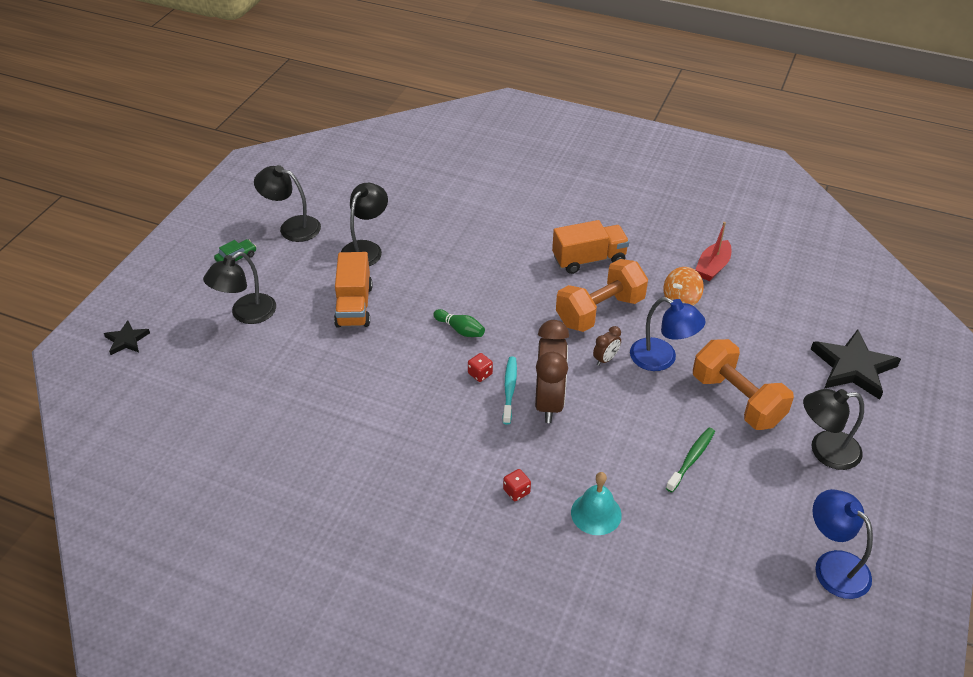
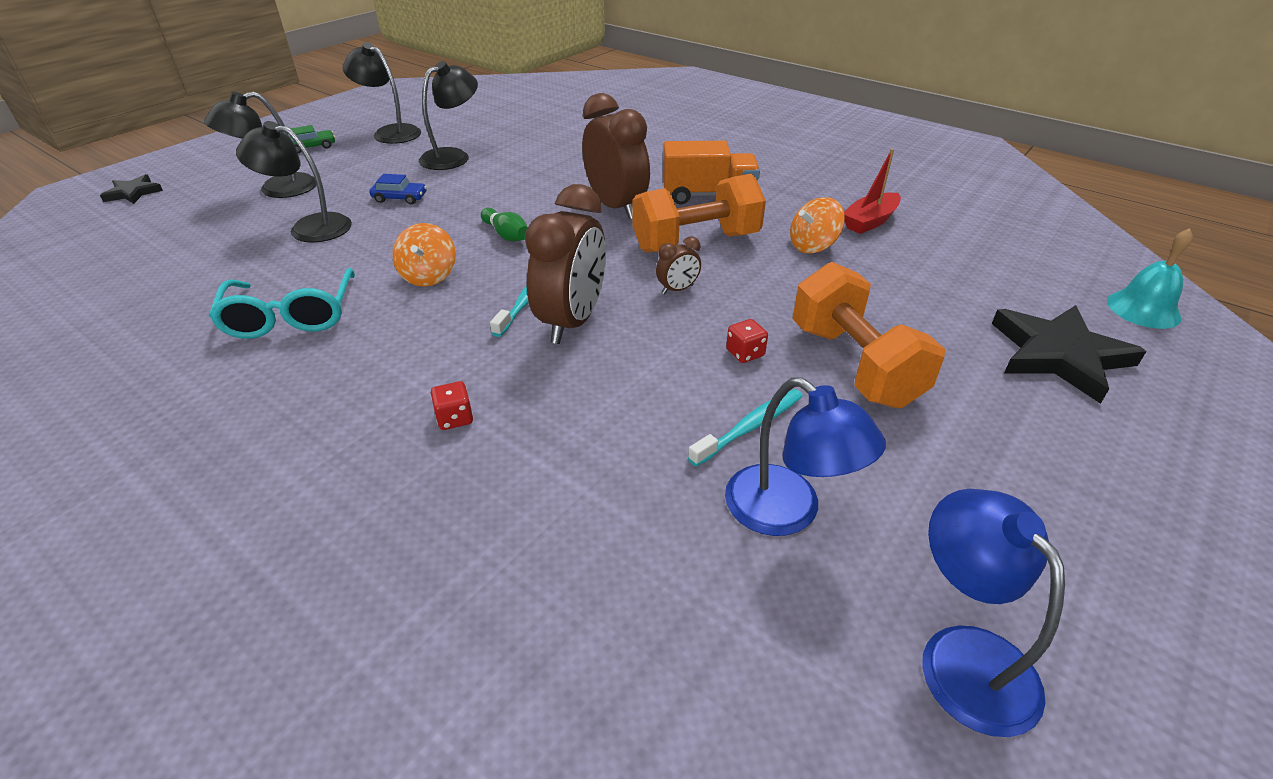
camera: 15 degrees right, 5 degrees down
orange truck [334,252,373,328] -> blue car [369,174,427,204]
red dice [468,353,493,382] -> red dice moved to [726,319,768,363]
turquoise bell [571,472,622,535] -> turquoise bell moved to [1107,228,1193,329]
blue lamp [630,297,706,371] -> blue lamp moved to [725,377,886,536]
green toothbrush [666,428,715,492] -> turquoise toothbrush [688,389,803,467]
black lamp [803,389,864,470] -> black lamp moved to [236,121,352,243]
none -> turquoise glasses [209,268,355,339]
none -> orange spinning top [392,223,456,287]
none -> brown clock [582,93,650,220]

